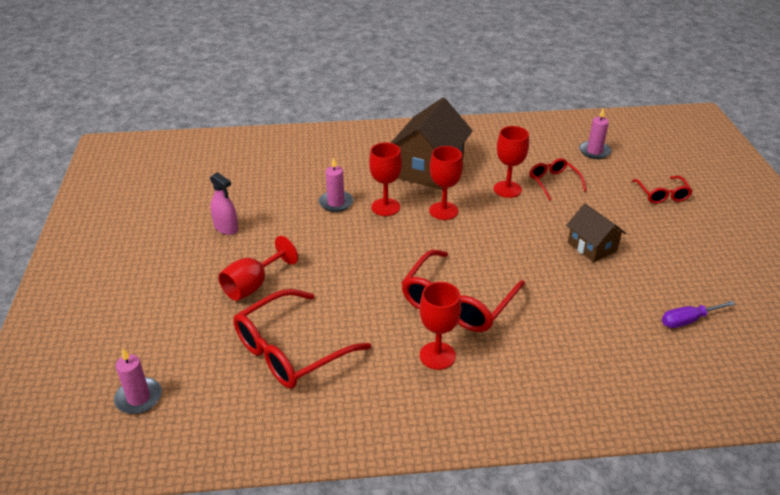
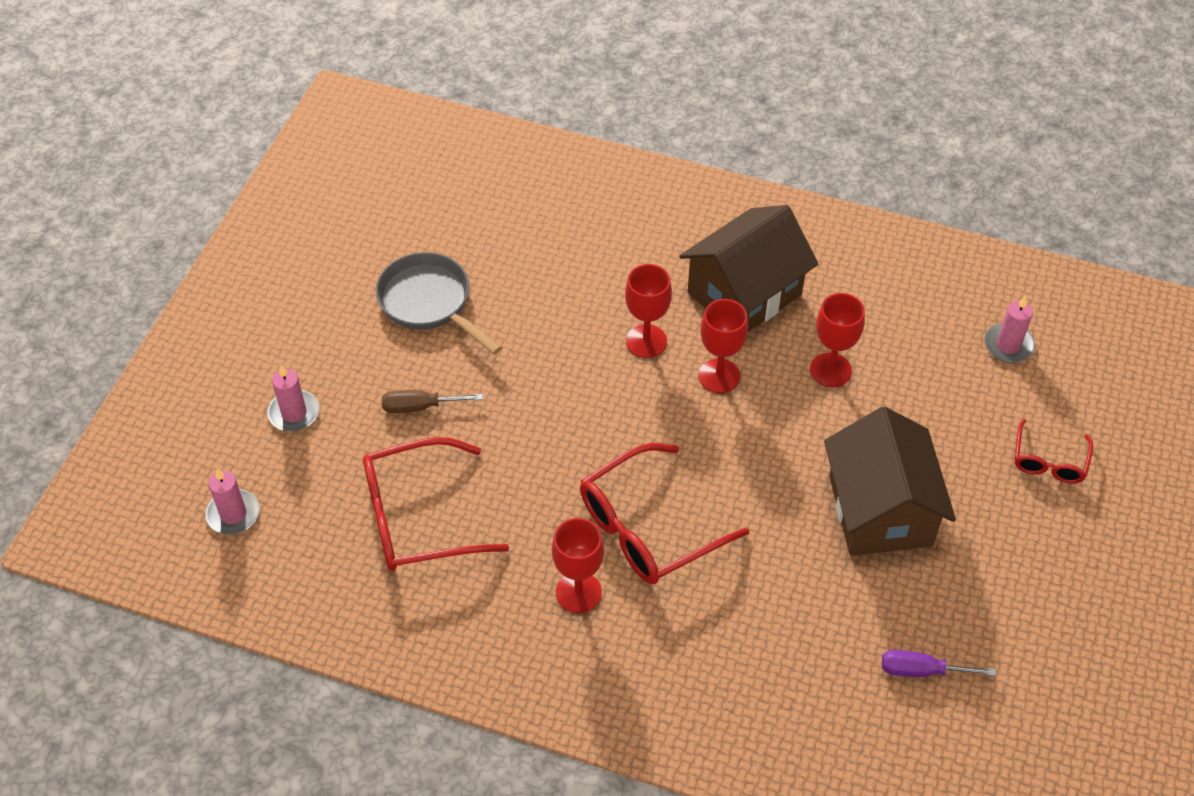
camera: 25 degrees right, 15 degrees up
pink spray bottle [210,172,238,235] -> grey pan [376,252,502,355]
red goblet [218,236,298,301] -> brown screwdriver [382,390,483,413]
pink candle [319,157,353,212] -> pink candle moved to [267,365,319,432]
red glasses [529,158,587,201] -> none
brown house [566,204,626,262] -> brown house [824,407,956,556], size x1.78

